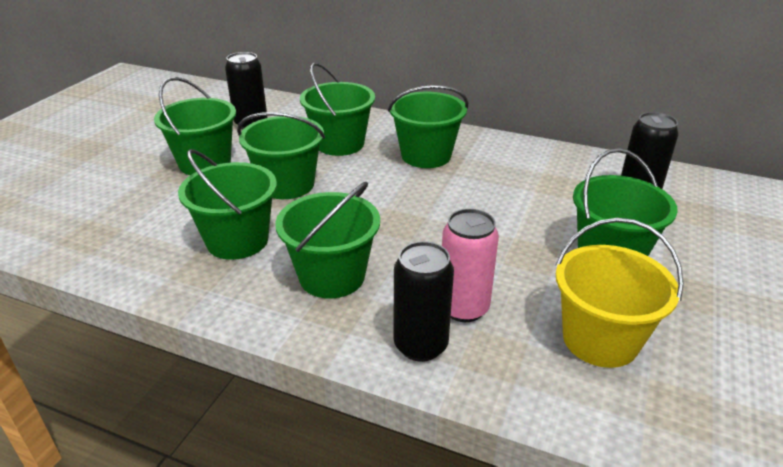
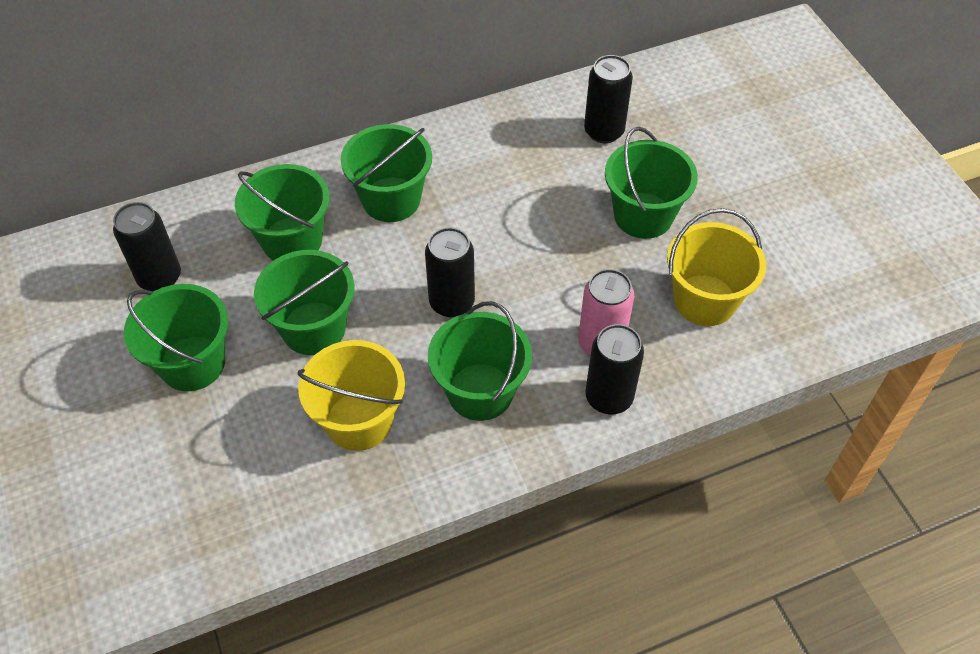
camera: 45 degrees left, 20 degrees up
green bucket [178,149,277,260] -> yellow bucket [298,340,405,451]
none -> black can [425,227,475,318]

